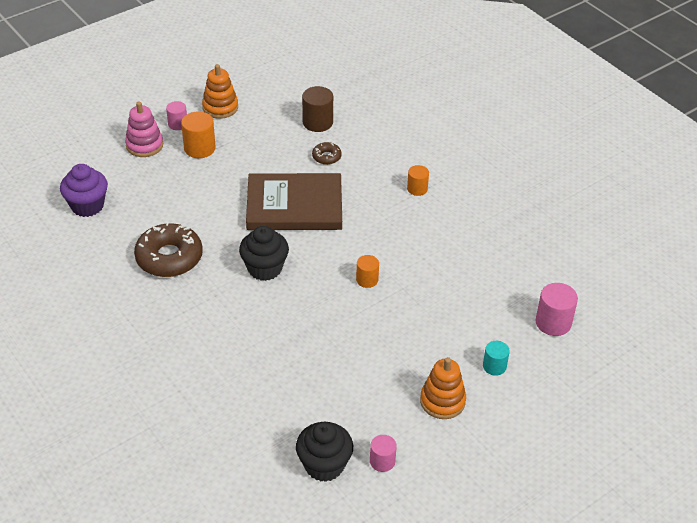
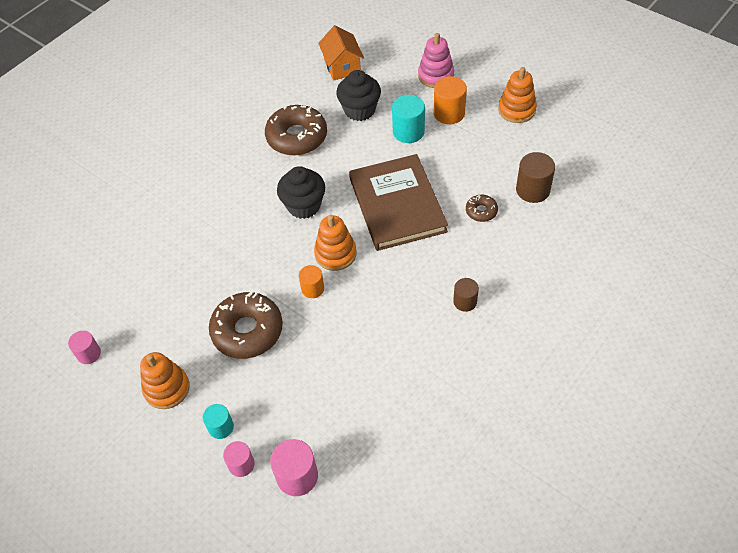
camera: 80 degrees right, 10 degrees up
purple cupcake [60,164,108,217] -> orange house [318,25,364,81]
pink cylinder [166,101,187,130] -> pink cylinder moved to [223,441,255,477]
black cupcake [296,422,353,482] -> black cupcake moved to [336,70,381,121]
orange cylinder [407,165,429,196] -> brown cylinder [453,278,479,312]
none -> brown donut [209,291,283,359]
none -> orange stacking toy [314,215,357,271]
none -> turquoise cylinder [392,95,425,143]

